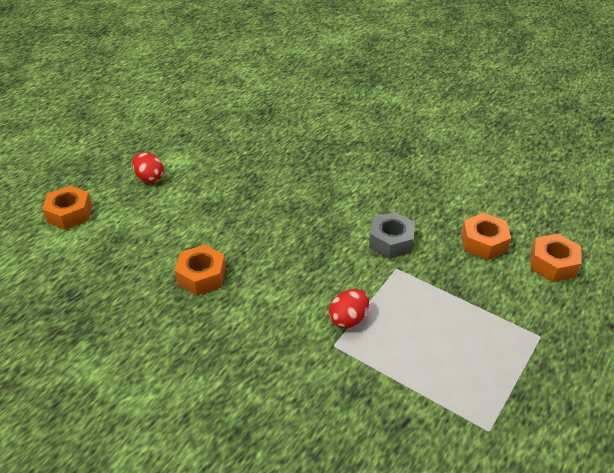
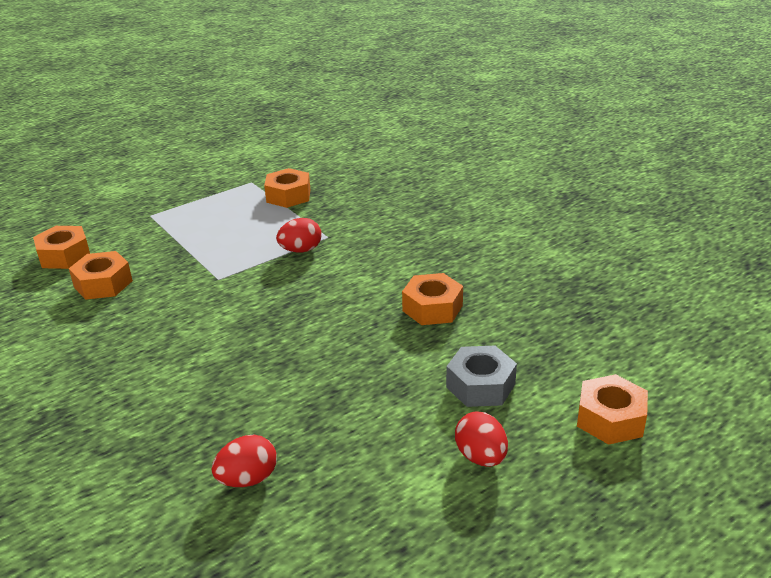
camera: 160 degrees left, 10 degrees down
grey nut [369,212,415,259] -> grey nut moved to [446,346,517,407]
none -> red egg [212,435,277,487]
none -> orange nut [264,168,310,208]

